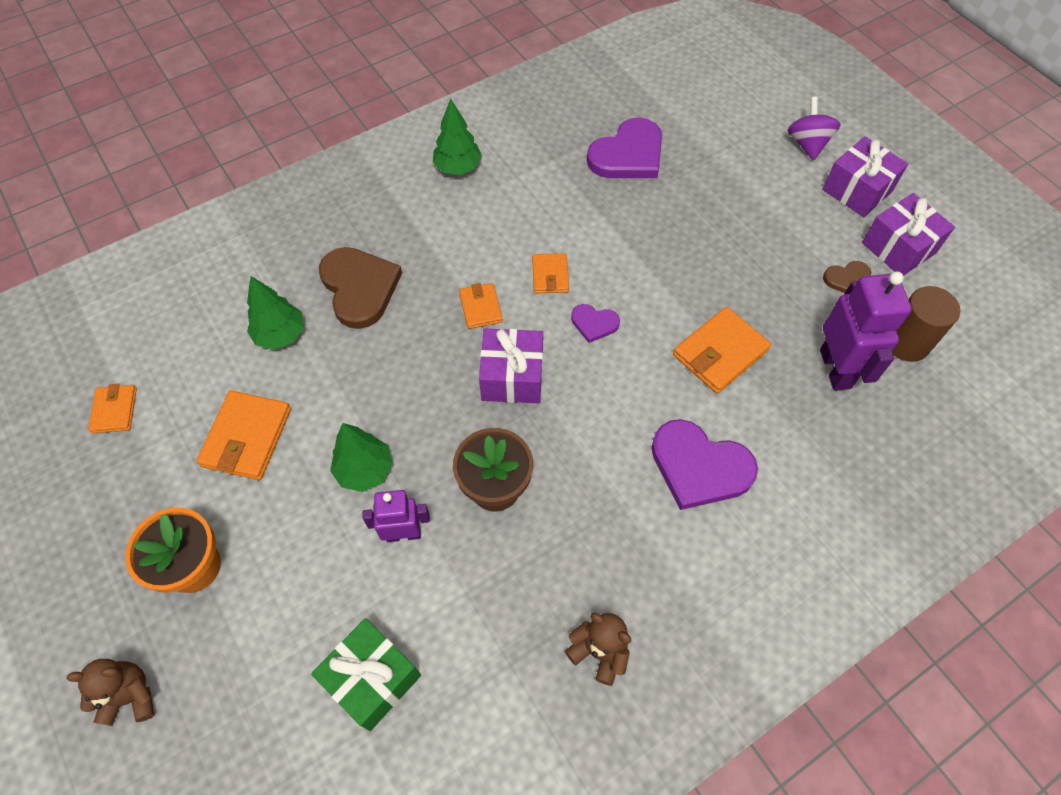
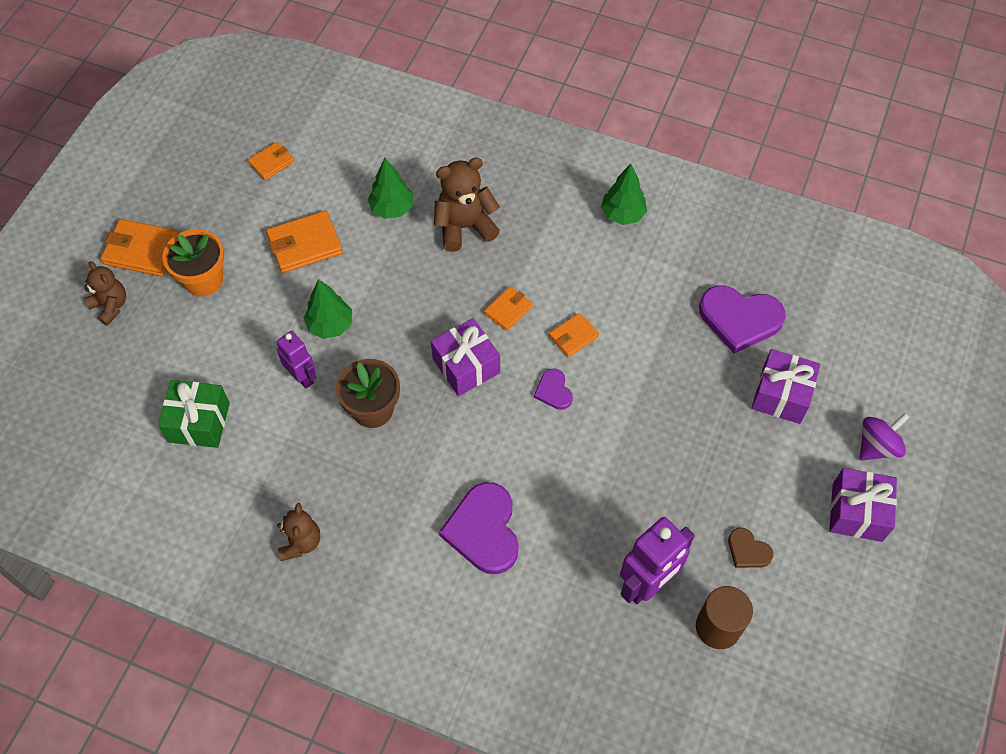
camera: 55 degrees right, 0 degrees up
brown heart [319,247,402,329] -> brown teddy bear [434,158,500,252]
orange wallet [673,307,771,394] -> orange wallet moved to [101,219,179,277]
purple gift [862,193,955,276] -> purple gift moved to [751,349,821,424]

